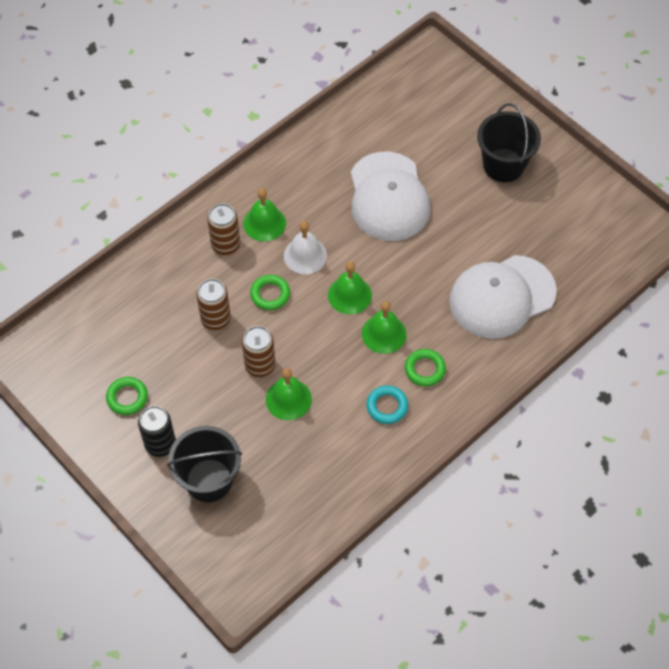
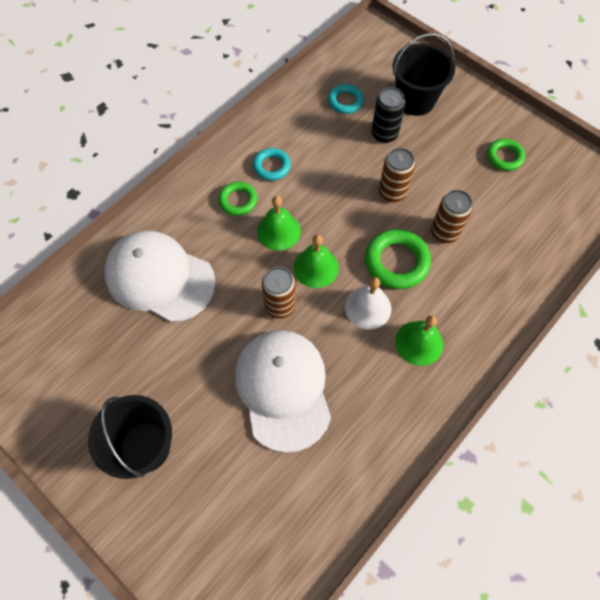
camera: 175 degrees right, 5 degrees up
black can [138,406,176,457] -> black can moved to [371,87,406,143]
brown can [207,203,240,255] -> brown can moved to [262,267,296,319]
green ring [250,275,290,310] -> green ring [365,229,431,289], size x1.61
green bell [266,368,312,420] -> none
white cap [449,255,557,339] -> white cap turned 120 degrees counterclockwise [104,230,216,322]
none -> turquoise ring [328,84,364,114]

